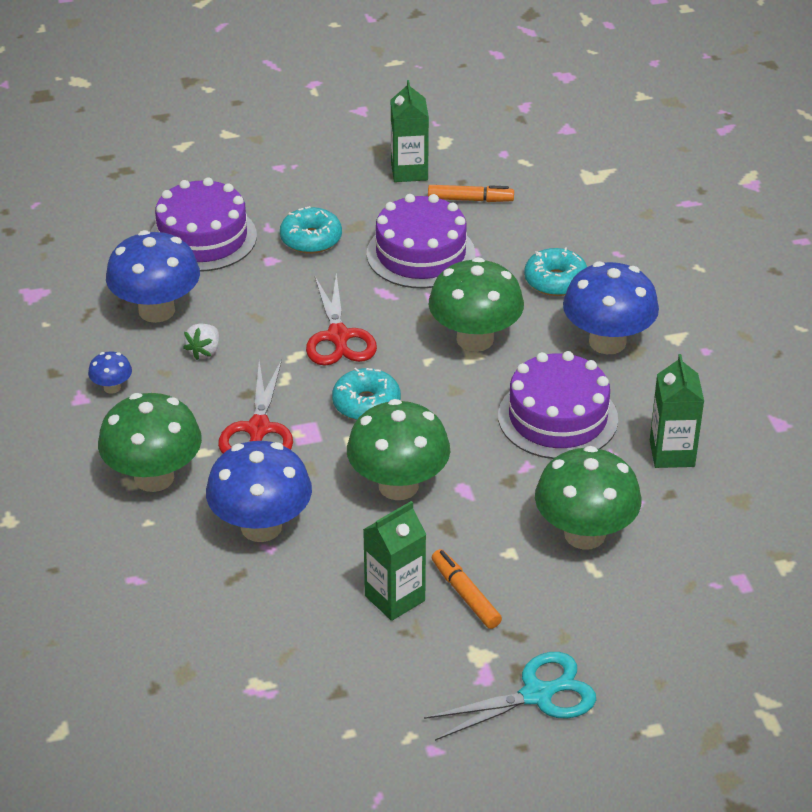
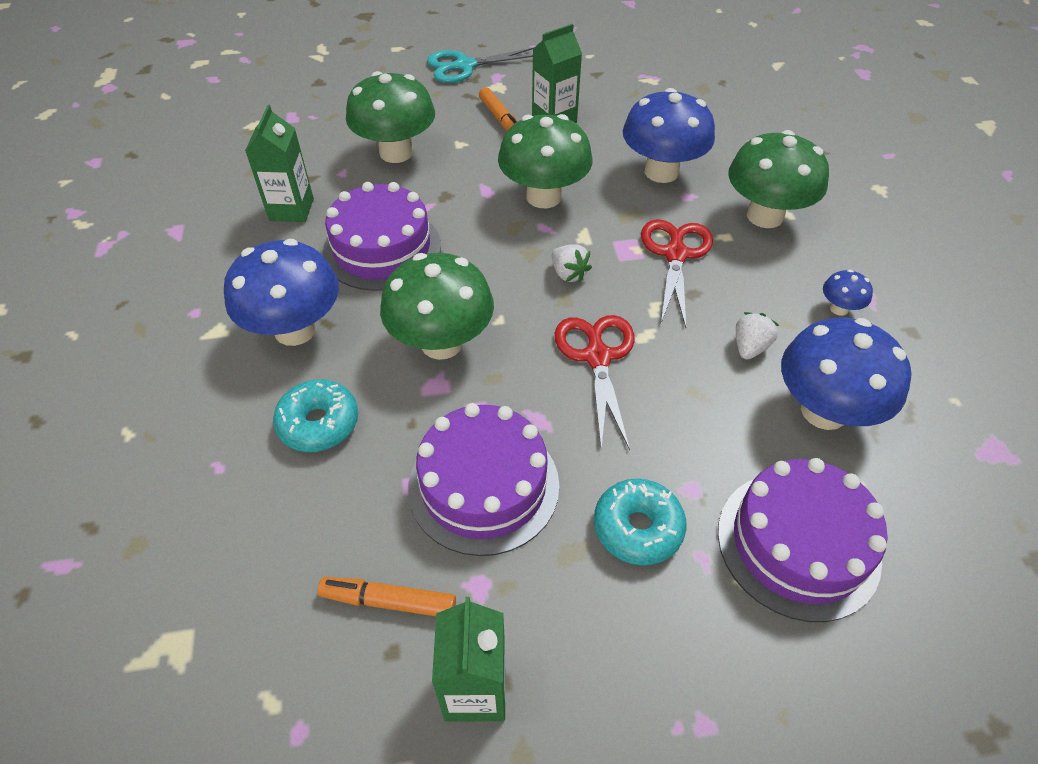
camera: 175 degrees left, 10 degrees up
turquoise donut [332,368,401,420] -> white strawberry [552,244,592,282]

